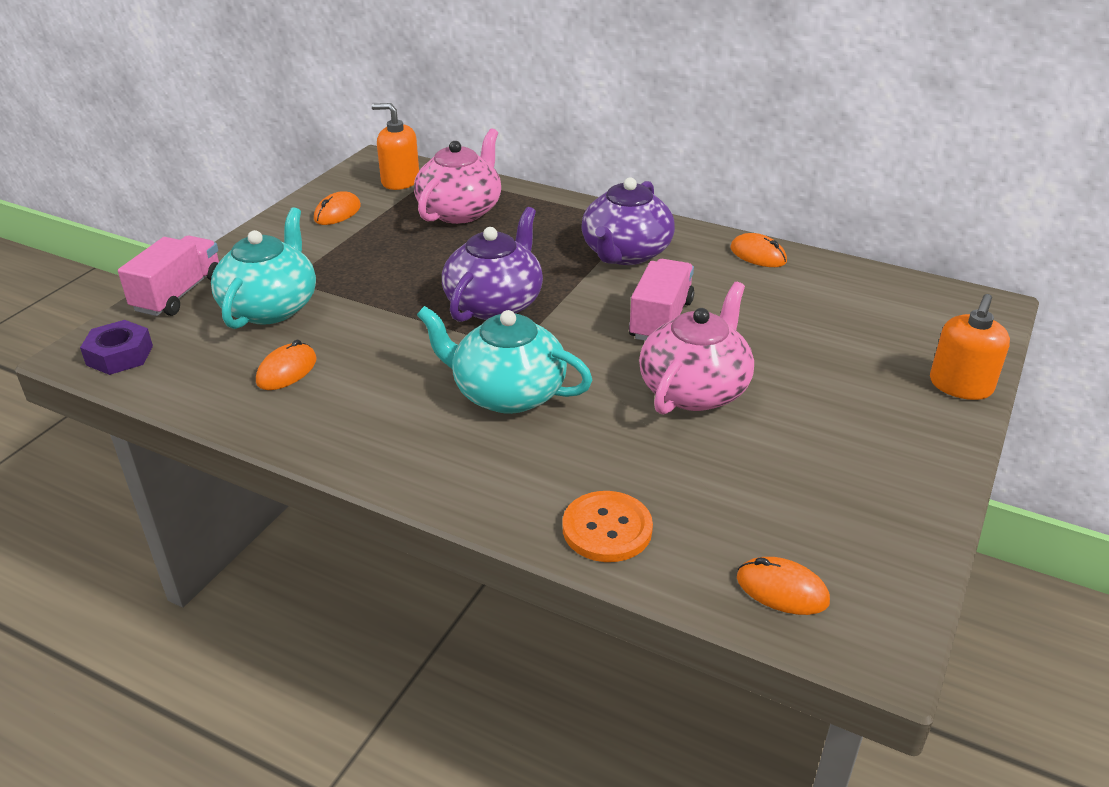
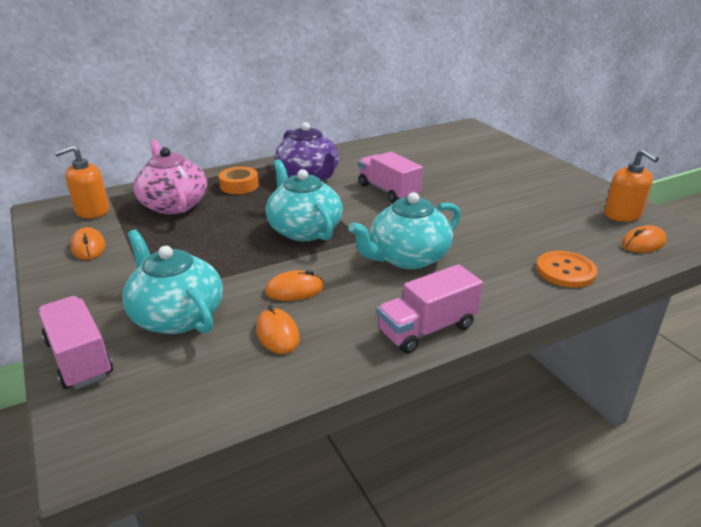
camera: 55 degrees left, 5 degrees down
purple nut [80,320,153,375] -> none
purple teapot [442,207,543,322] -> turquoise teapot [266,159,343,241]
pink teapot [639,282,754,415] -> none
orange mouse [731,233,787,267] -> orange mouse moved to [265,270,324,301]
orange soap dispenser [930,294,1010,400] -> orange soap dispenser moved to [604,149,659,222]
none -> orange tape [219,167,259,194]
none -> pink truck [377,264,483,354]

